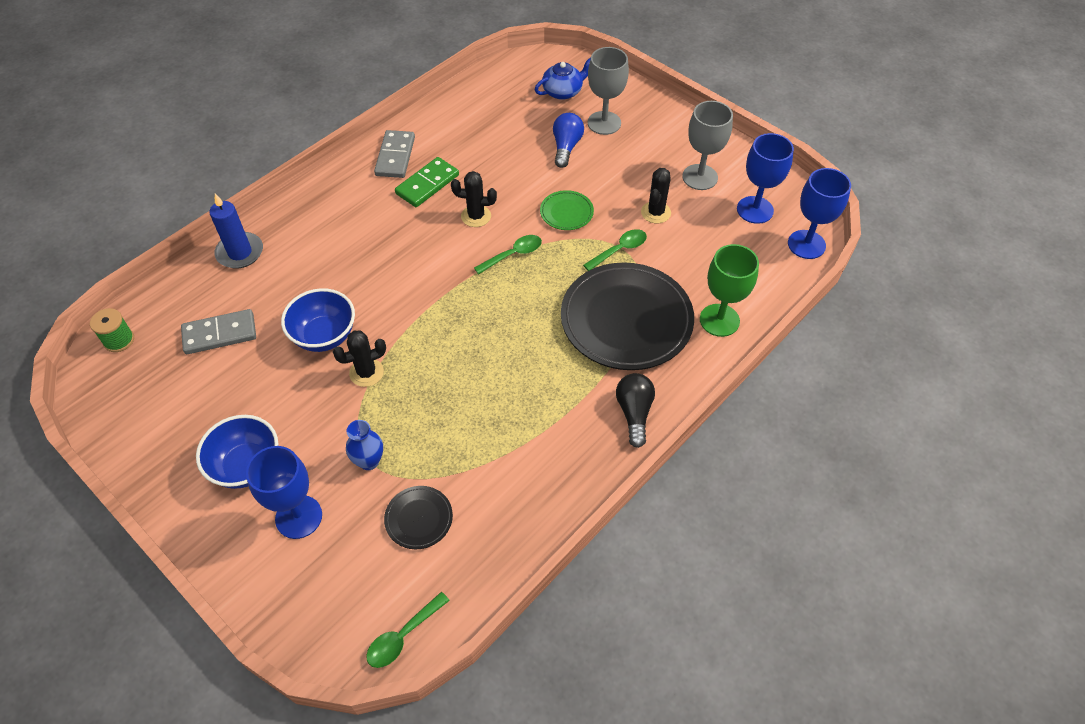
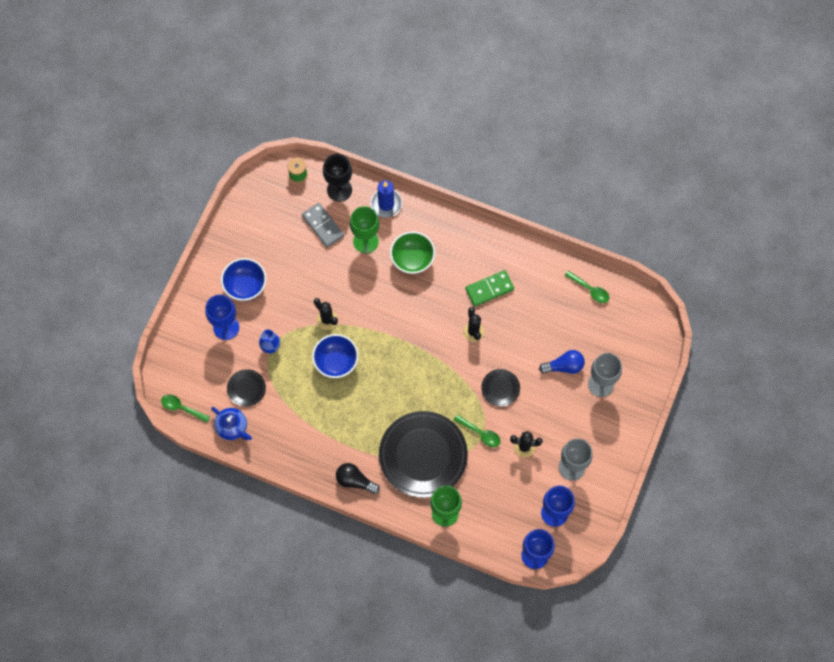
camera: 70 degrees right, 15 degrees up
blue bowl [281,288,355,352] -> blue bowl moved to [312,334,359,378]
grey domino [374,130,415,178] -> none
green domino [395,157,459,207] -> green domino turned 45 degrees counterclockwise [465,270,514,307]
green spoon [474,235,542,274] -> green spoon moved to [565,270,609,303]
blue teapot [535,57,591,100] -> blue teapot moved to [211,407,252,440]
green plate [540,190,594,230] -> black plate [481,369,520,406]
black light bulb [616,373,655,448] -> black light bulb turned 135 degrees counterclockwise [336,463,380,494]
none -> black goblet [323,154,352,202]
none -> green goblet [350,206,379,253]
none -> green bowl [390,231,435,274]

